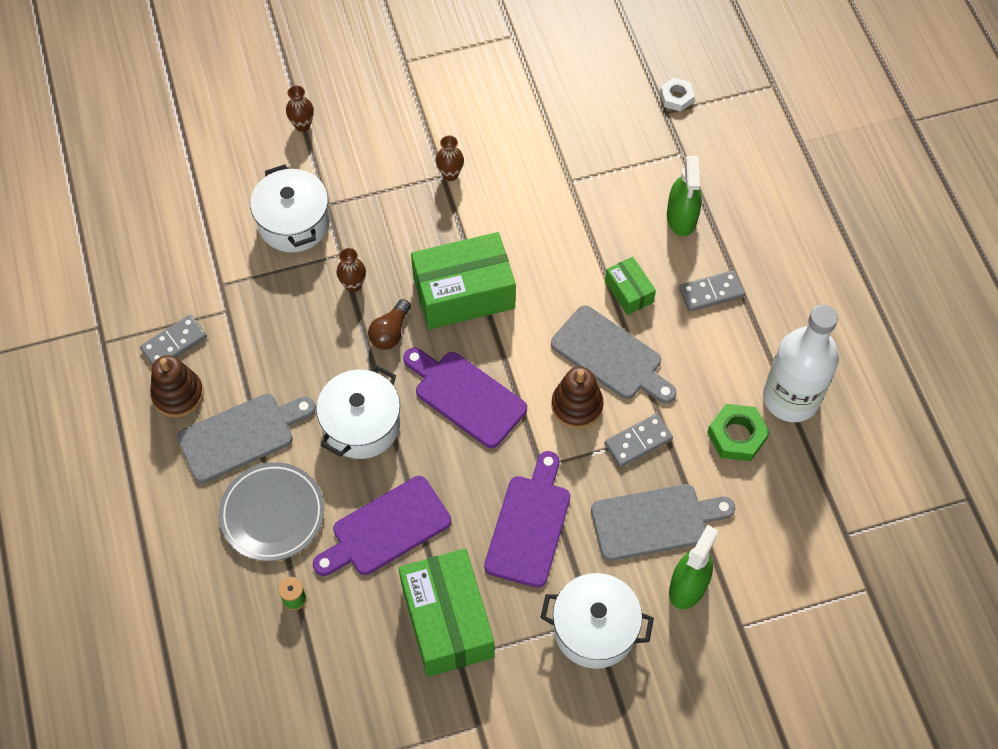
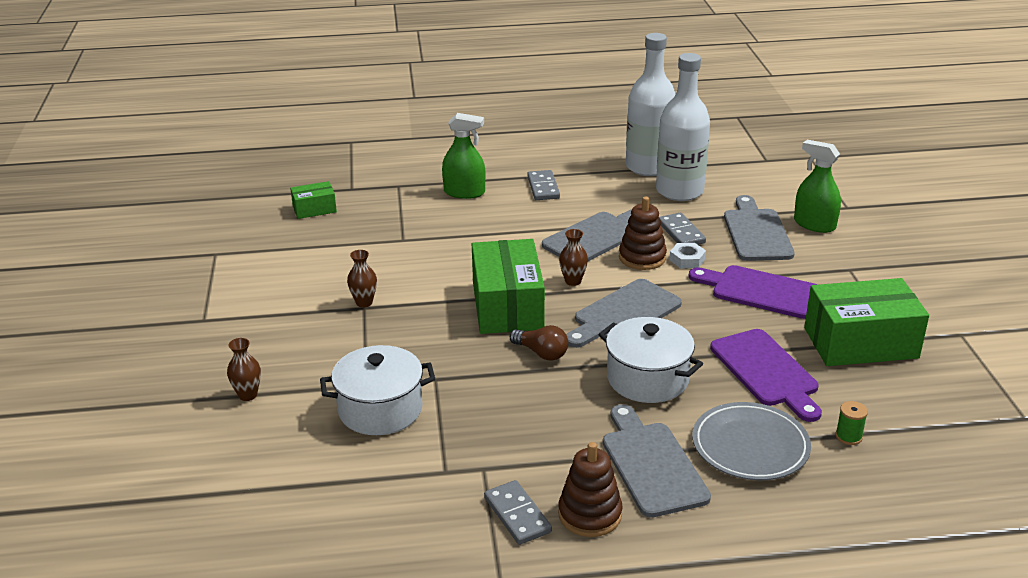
camera: 80 degrees left, 30 degrees down
brown vase [336,248,366,292] -> brown vase moved to [559,229,588,286]
purple cutting board [403,347,527,448] -> grey cutting board [566,279,682,348]
white pot [540,573,654,669] -> none
green box [605,257,656,315] -> green box moved to [290,181,337,219]
white nut [660,77,695,112] -> white nut moved to [669,243,706,268]
green nut [707,404,770,461] -> white bottle [656,53,710,201]

